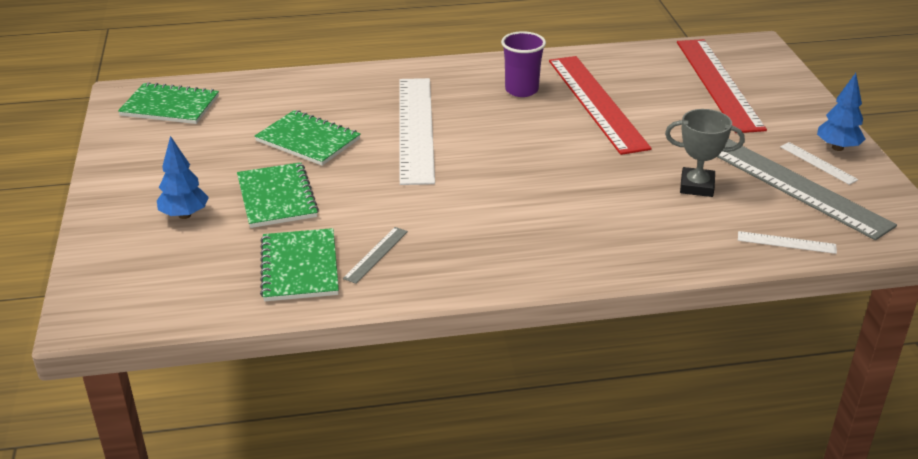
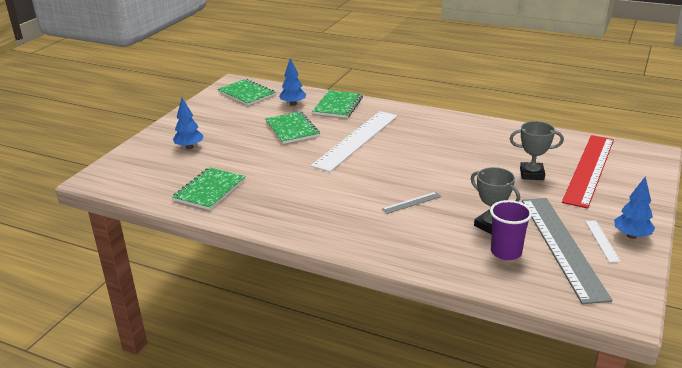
camera: 35 degrees right, 5 degrees down
green notebook [237,162,319,228] -> green notebook moved to [313,90,363,118]
grey ruler [343,227,408,284] -> grey ruler moved to [382,192,441,214]
purple cup [501,31,546,97] -> purple cup moved to [490,200,532,260]
red ruler [549,56,652,155] -> none
white ruler [738,231,837,254] -> none
none -> blue tree [279,58,306,106]
none -> grey trophy [510,121,564,180]

